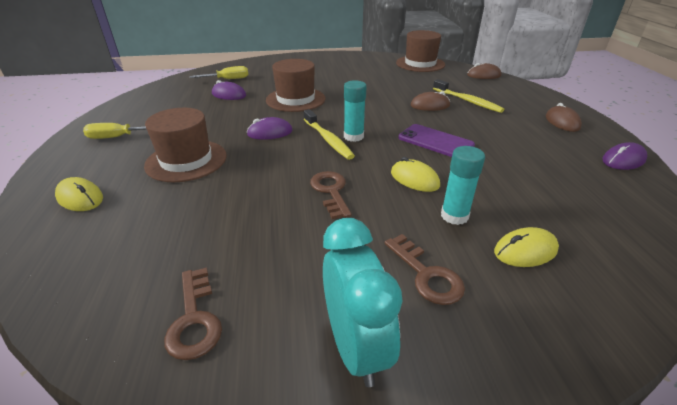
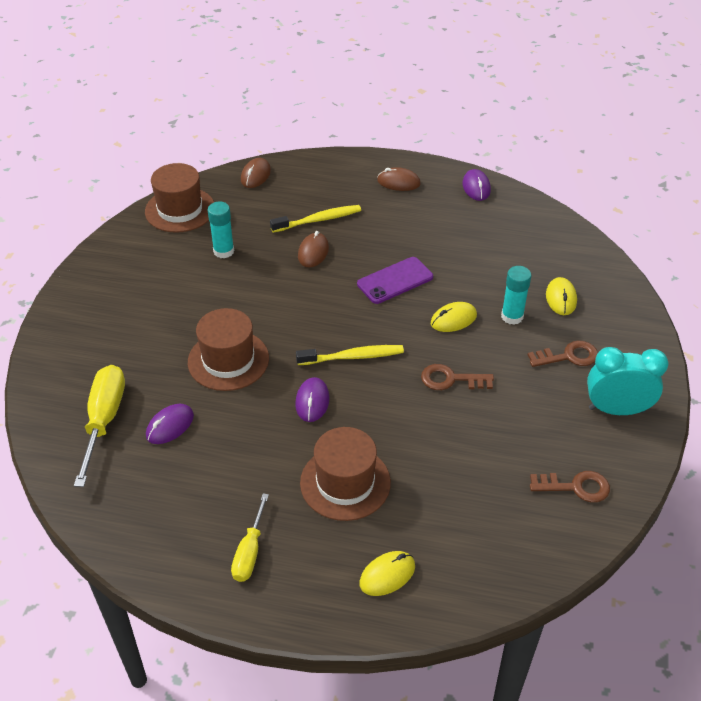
camera: 70 degrees left, 10 degrees up
yellow screwdriver [190,66,248,79] -> yellow screwdriver [74,365,125,487], size x1.60
turquoise glue stick [344,80,367,142] -> turquoise glue stick moved to [208,201,234,259]

